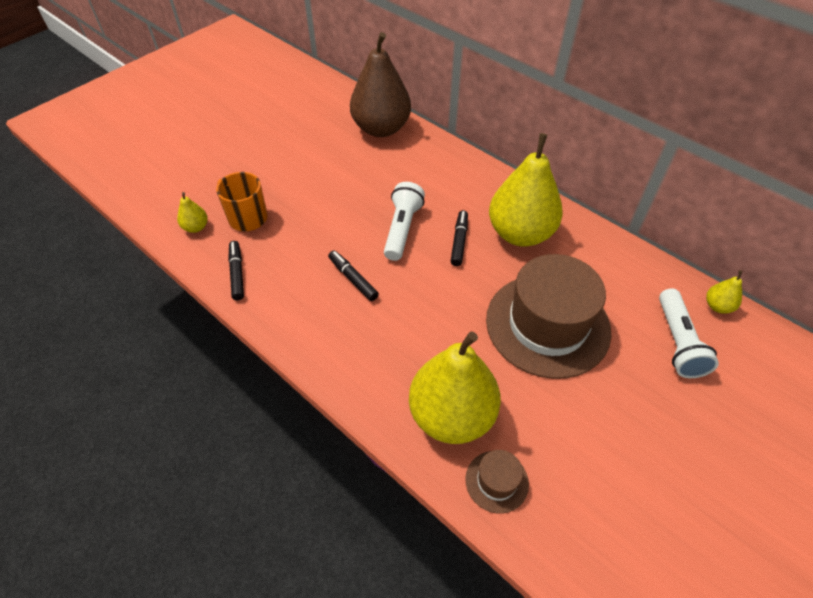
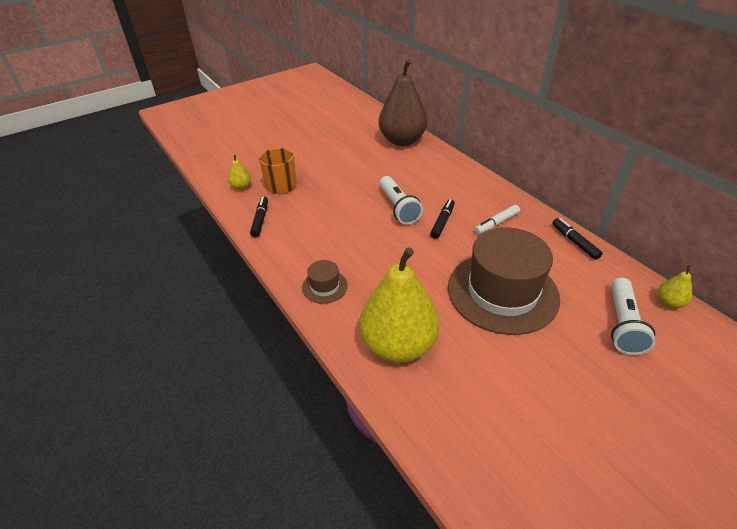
camera: 15 degrees right, 10 degrees down
black marker [328,250,379,301] -> black marker moved to [552,218,603,260]
white flashlight [384,182,425,261] -> white flashlight turned 135 degrees clockwise [379,176,423,225]
brown hat [465,450,529,514] -> brown hat moved to [302,260,348,304]
yellow pear [489,133,563,247] -> white marker [474,205,520,234]

